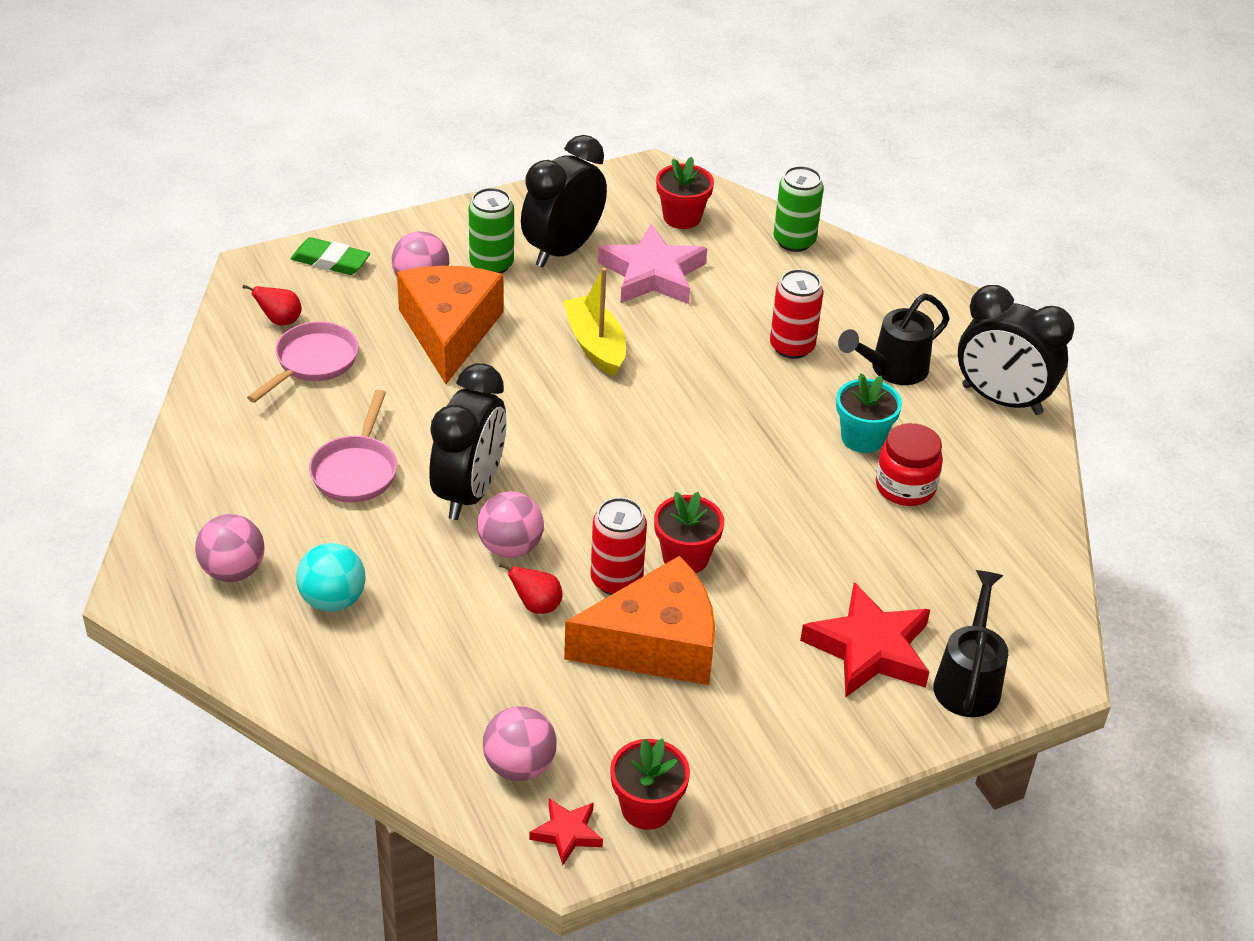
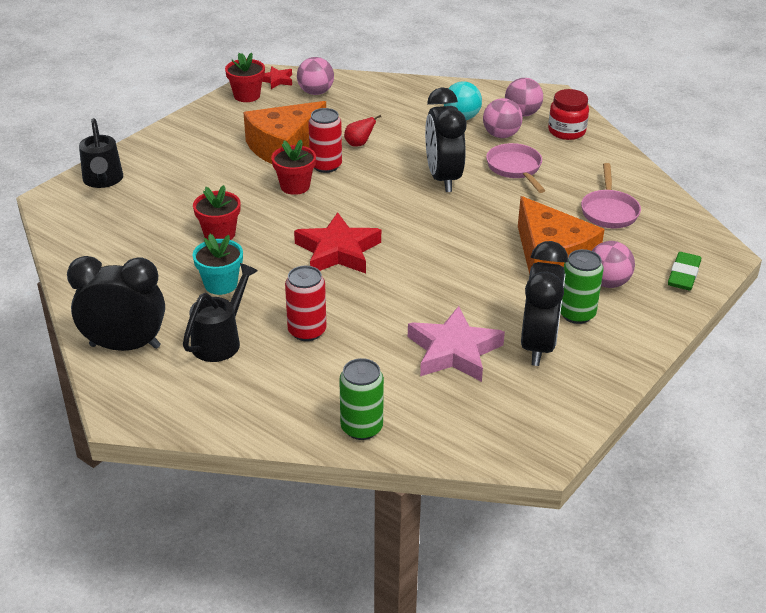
camera: 155 degrees right, 5 degrees down
red pear [243,285,302,325] -> none
green eraser [291,237,370,275] -> green eraser turned 60 degrees counterclockwise [668,252,701,290]
pink ball [477,491,544,558] -> pink ball moved to [483,98,523,138]
yellow boat [563,268,626,376] -> none
red flower pot [656,157,714,229] -> red flower pot moved to [193,185,241,240]
red star [800,582,930,698] -> red star moved to [294,212,381,273]
red jar [876,423,943,506] -> red jar moved to [548,89,589,140]

